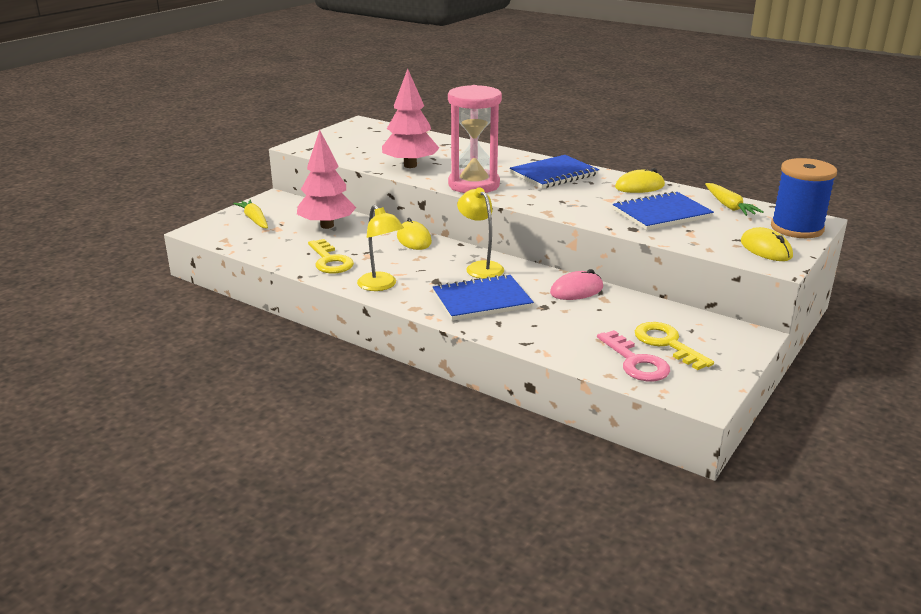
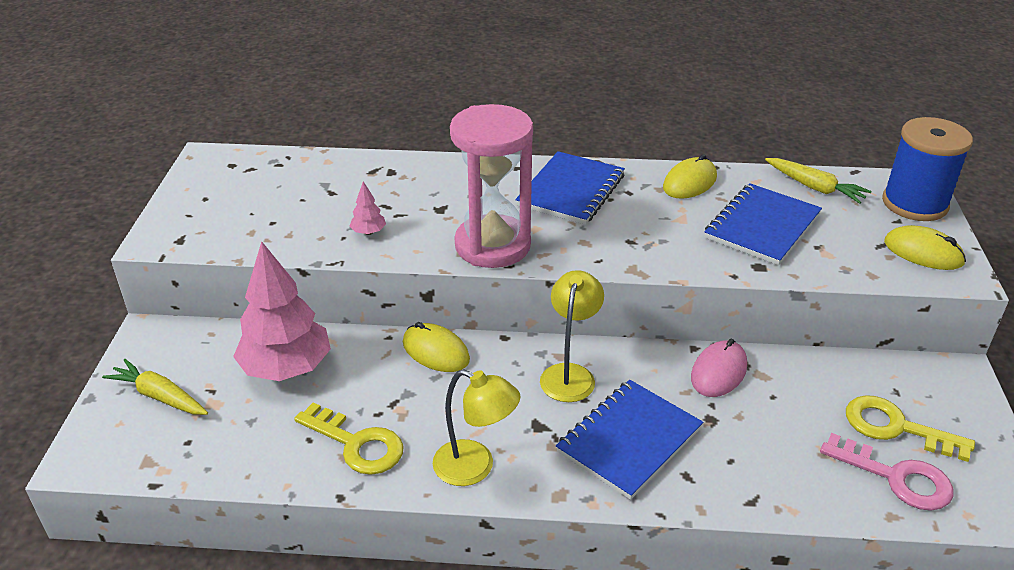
camera: 30 degrees left, 10 degrees up
pink tree [382,69,439,168] -> pink tree [350,181,386,235], size x0.41
yellow lamp [457,187,504,279] -> yellow lamp turned 75 degrees clockwise [540,270,604,402]

